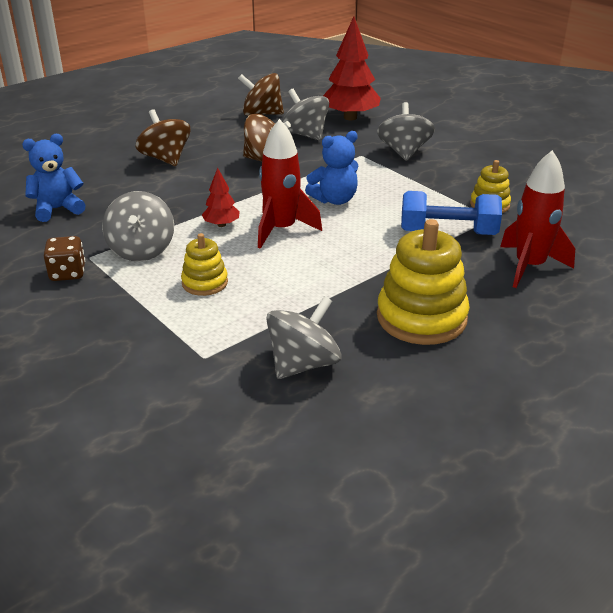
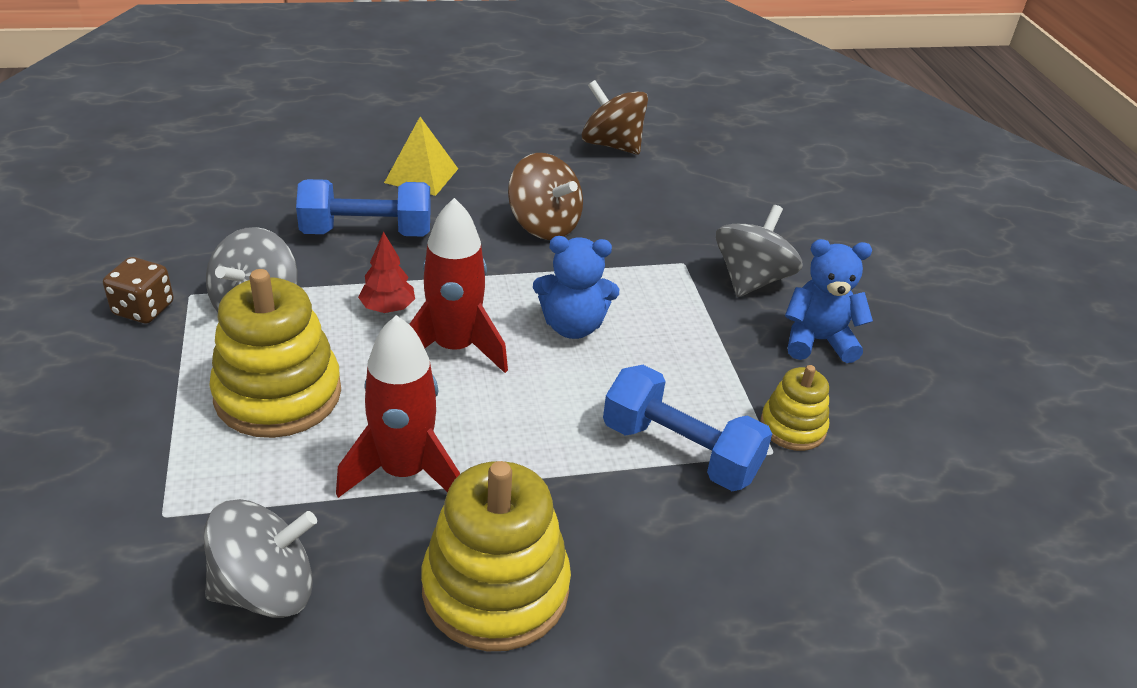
camera: 25 degrees right, 5 degrees up
blue teddy bear [22,134,86,222] -> blue teddy bear moved to [785,239,873,363]
brown spinning top [136,109,191,166] -> yellow pyramid [384,117,458,196]
yellow stacking toy [181,233,228,296] -> yellow stacking toy [209,269,341,438], size x1.84
grey spinning top [282,89,329,141] -> none
red tree [323,16,381,120] -> none
red rocket [500,150,575,288] -> red rocket moved to [336,315,460,498]
none -> blue dumbbell [296,179,431,236]

